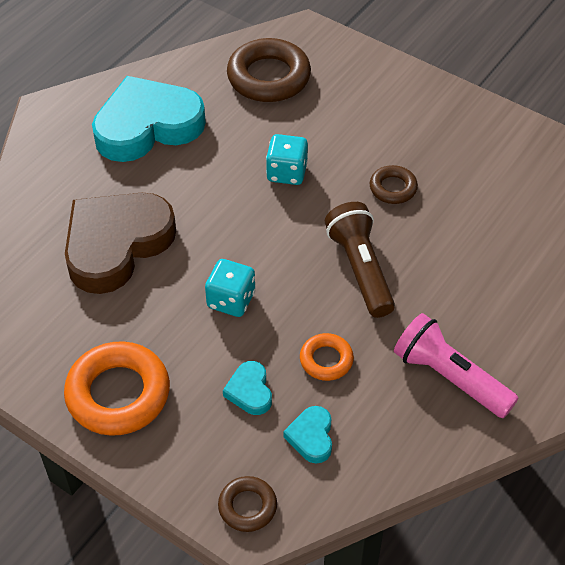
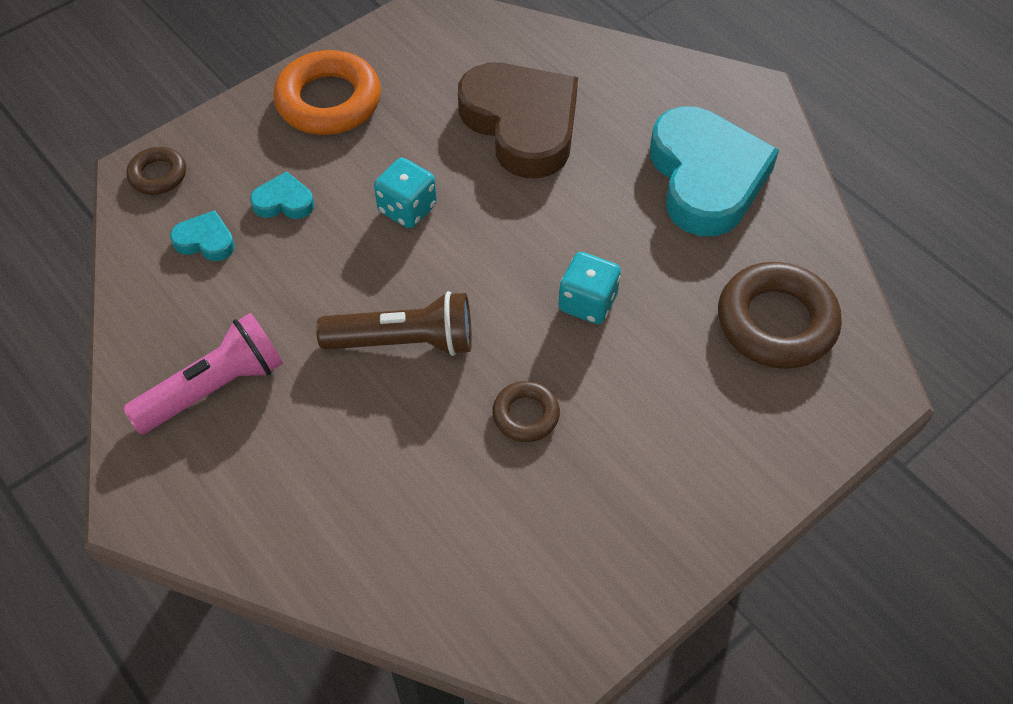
camera: 105 degrees right, 5 degrees up
orange ring [300,333,354,381] -> none

